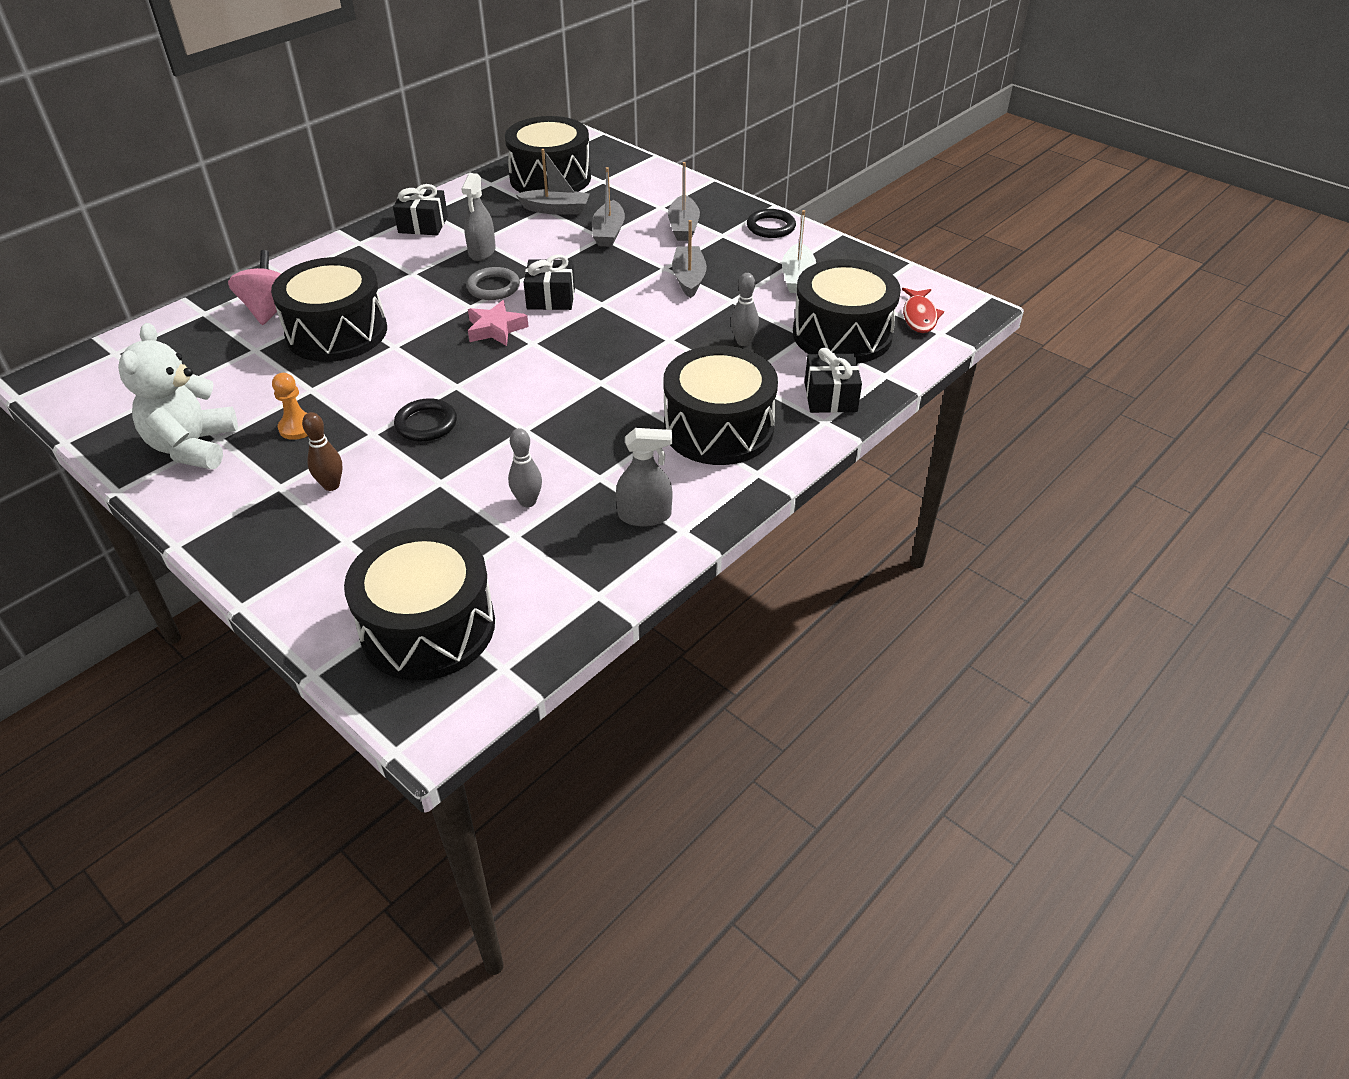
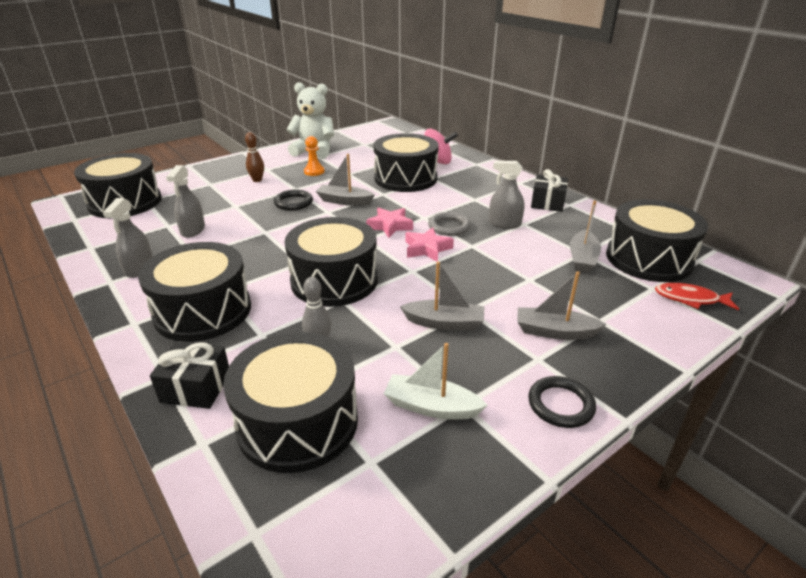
camera: 100 degrees right, 10 degrees down
grey bowling pin [508,428,542,507] -> grey spray bottle [166,165,205,238]
black gift [524,254,575,310] -> pink star [405,227,454,262]
grey boat [592,167,625,247] -> grey boat moved to [316,154,375,206]
red fish [902,288,944,333] -> red fish moved to [655,283,739,310]
none -> black drum [285,217,378,307]

